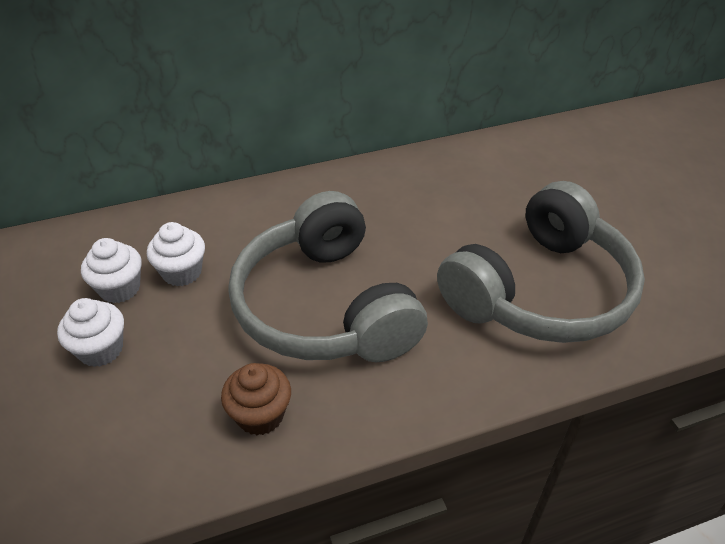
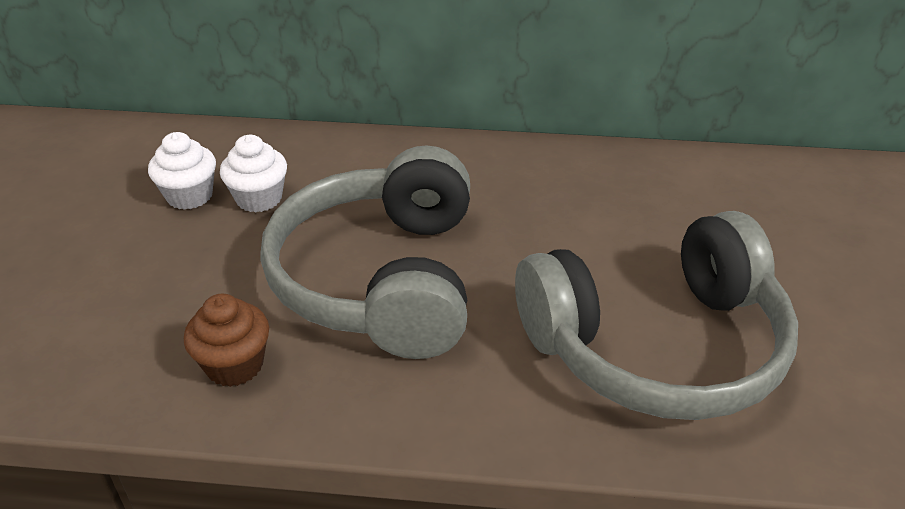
camera: 25 degrees right, 5 degrees down
white cupcake [57,298,124,367] -> none

